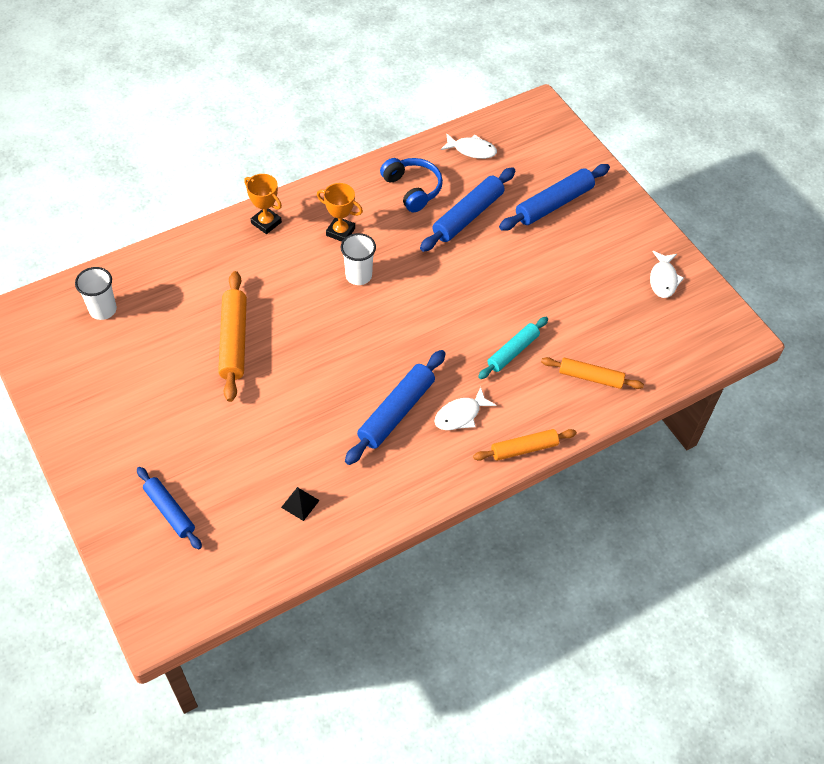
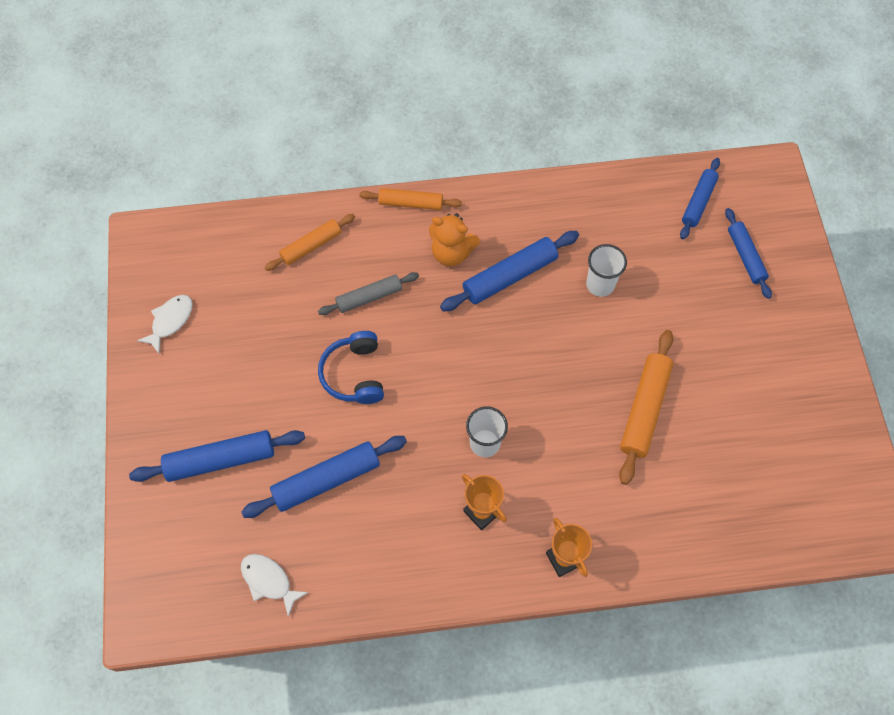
camera: 155 degrees left, 10 degrees up
white cup [75,267,117,320] -> white cup moved to [586,244,627,297]
black pyramid [281,487,320,521] -> none
blue headphones [380,158,443,212] -> blue headphones moved to [318,331,384,404]
white fish [435,387,497,430] -> orange teddy bear [429,213,480,266]
turquoise rolling pin [478,317,548,379] -> grey rolling pin [318,272,419,315]
orange rolling pin [541,357,644,389] -> orange rolling pin turned 75 degrees counterclockwise [265,214,355,271]
none -> blue rolling pin [680,158,720,239]

